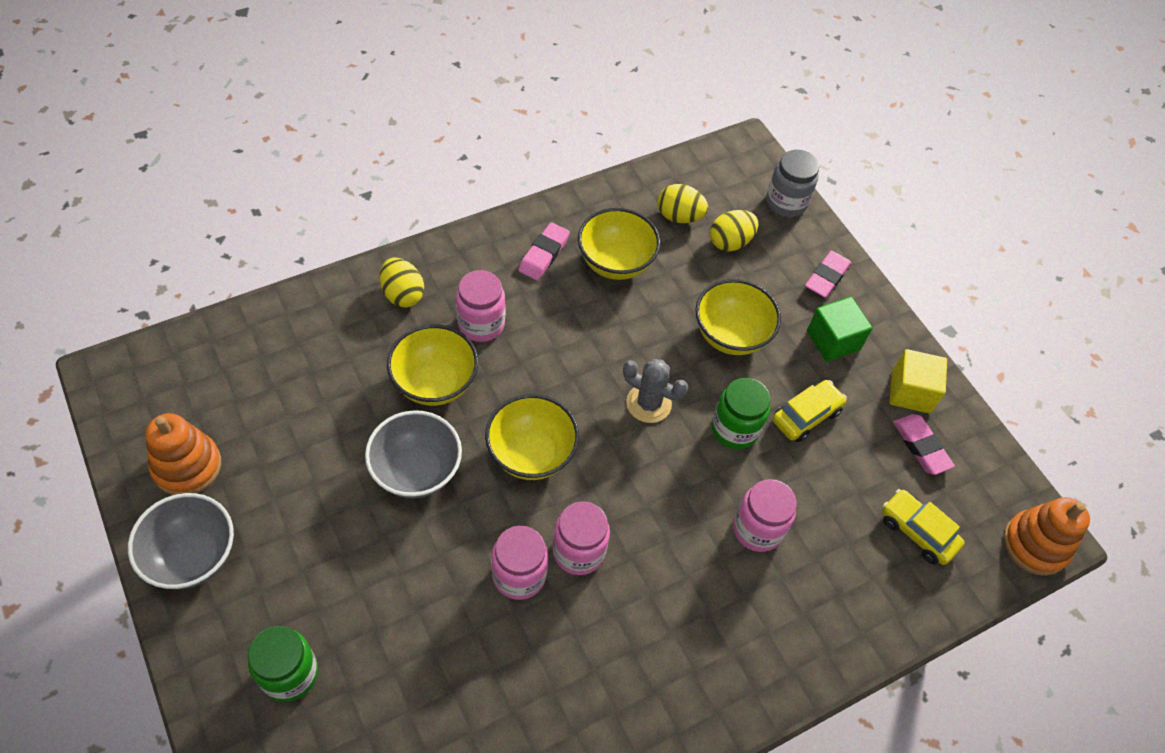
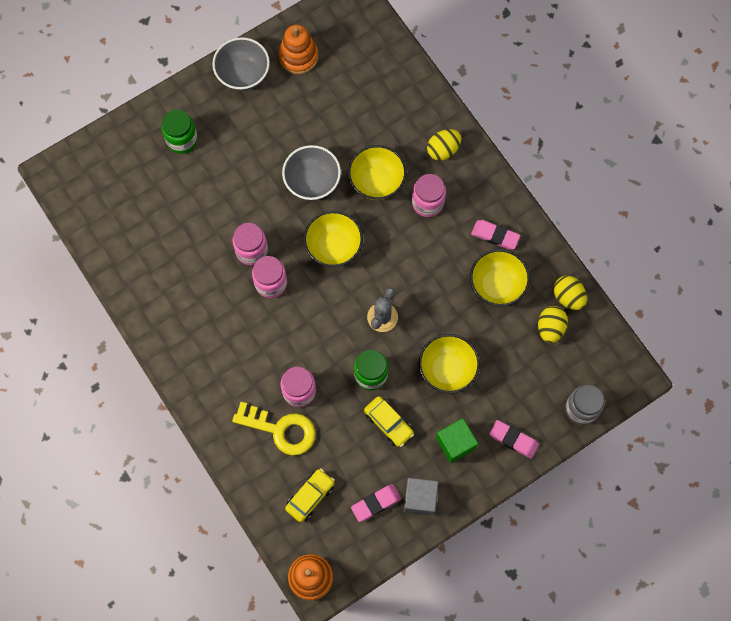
camera: 90 degrees right, 15 degrees up
yellow egg [710,210,758,251] -> yellow egg moved to [553,276,587,310]
yellow cube [889,349,947,413] -> grey cube [404,478,438,516]
none -> yellow key [232,402,316,456]

